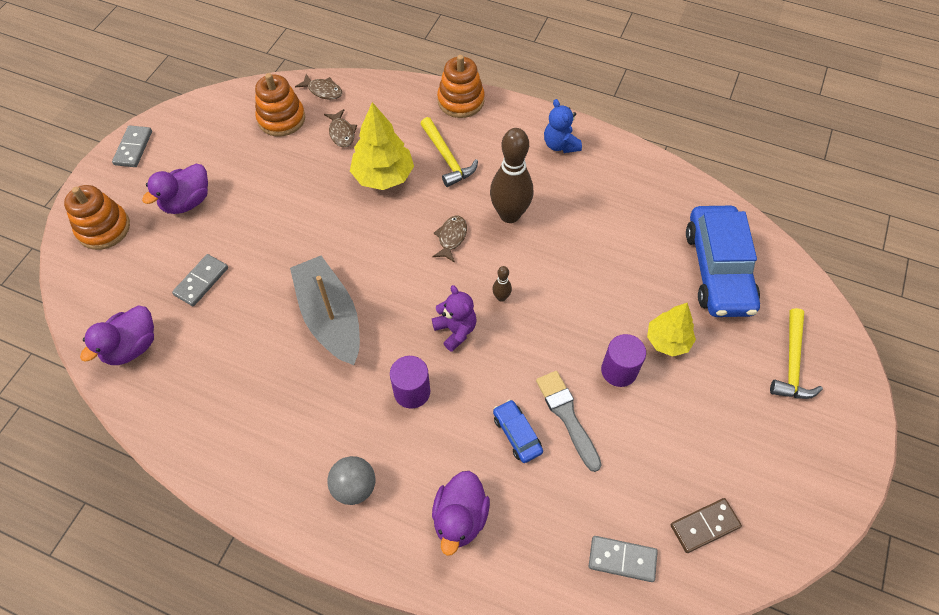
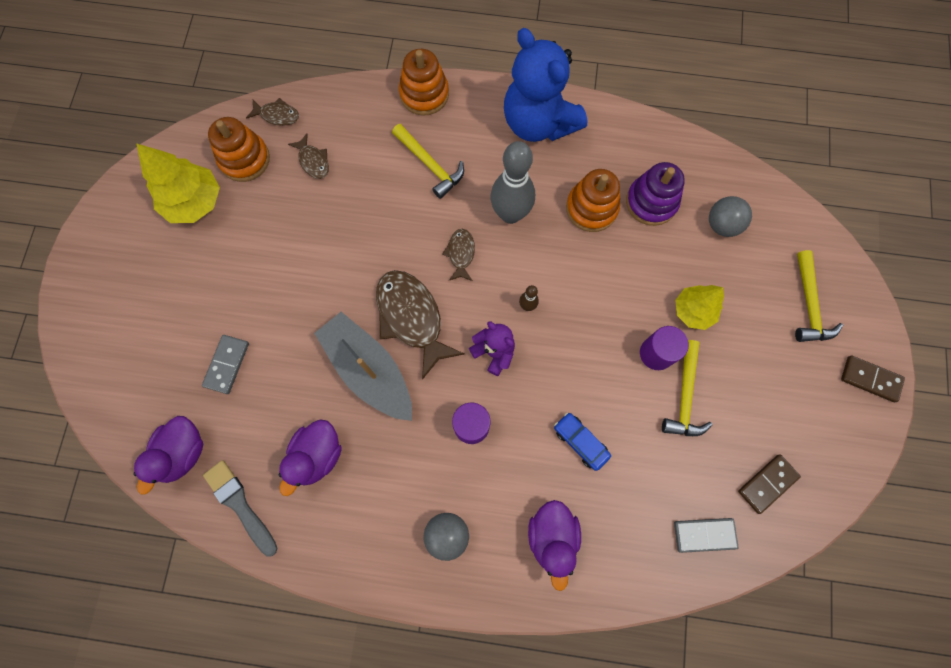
camera: 15 degrees left, 15 degrees up
orange stacking toy [64,185,130,250] -> orange stacking toy moved to [566,169,620,232]
grey domino [112,125,152,167] -> none
purple duck [142,164,208,214] -> purple duck moved to [278,419,342,496]
yellow tree [350,102,414,190] -> yellow tree moved to [136,143,220,223]
brown bowling pin [490,128,533,223] -> grey bowling pin [490,141,535,224]
grey brush [536,371,602,472] -> grey brush moved to [203,460,278,556]
blue teddy bear [544,99,582,153] -> blue teddy bear [504,28,587,142], size x2.04
blue car [686,206,760,317] -> grey ball [709,196,752,237]
none -> brown fish [376,270,464,380]
none -> purple stacking toy [626,162,685,226]
none -> yellow hammer [662,340,713,436]
none -> brown domino [841,356,905,402]

